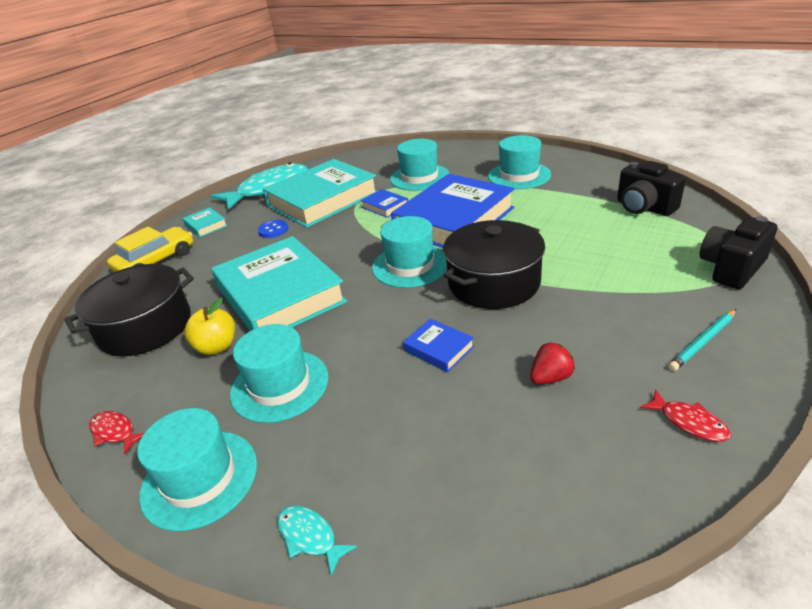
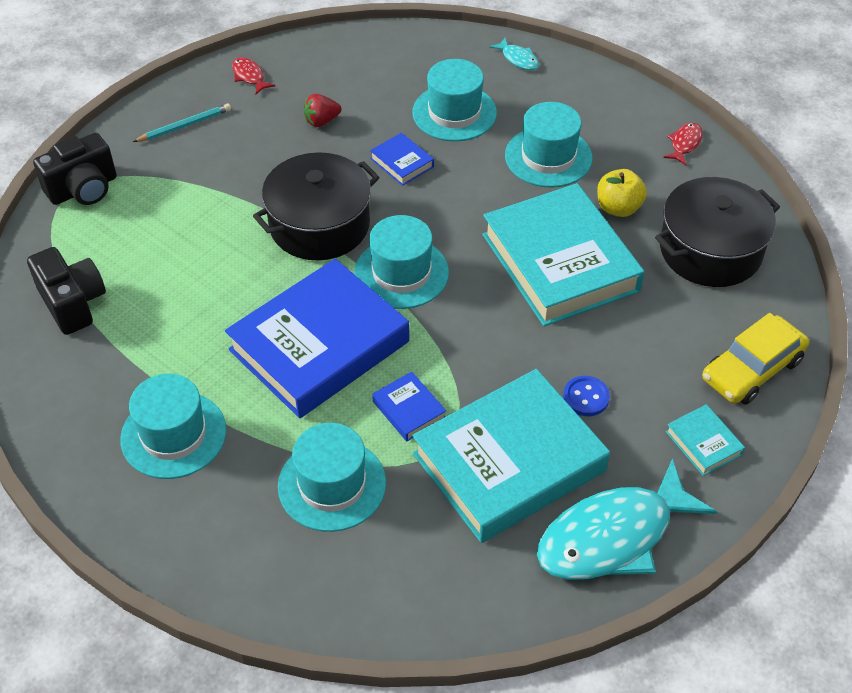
camera: 175 degrees left, 15 degrees up
red fish [89,411,144,454] -> red fish turned 105 degrees counterclockwise [663,123,703,165]
turquoise hat [137,408,257,531] -> turquoise hat moved to [412,59,497,141]

